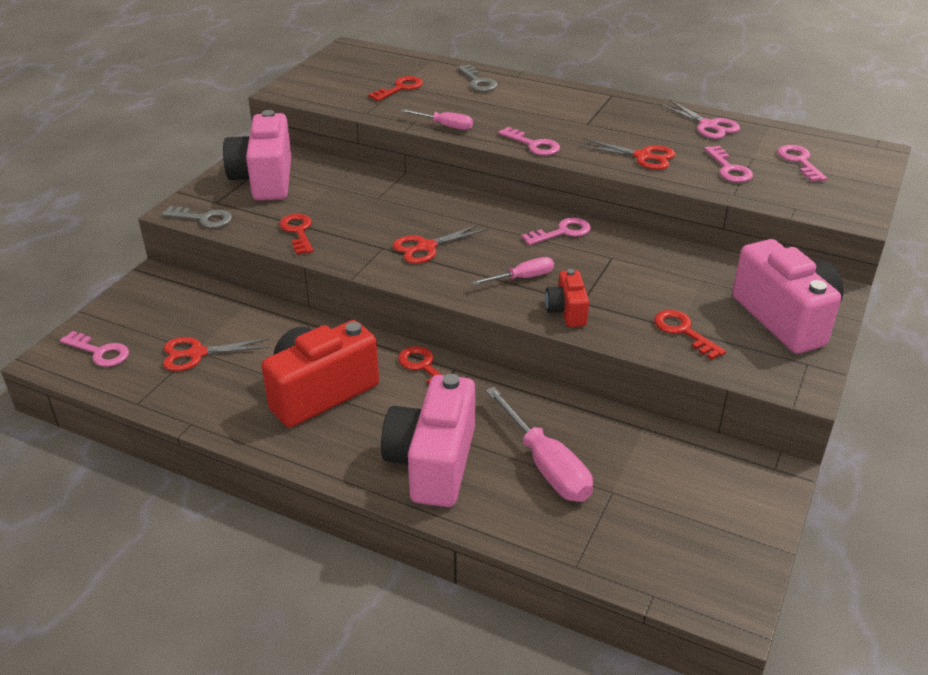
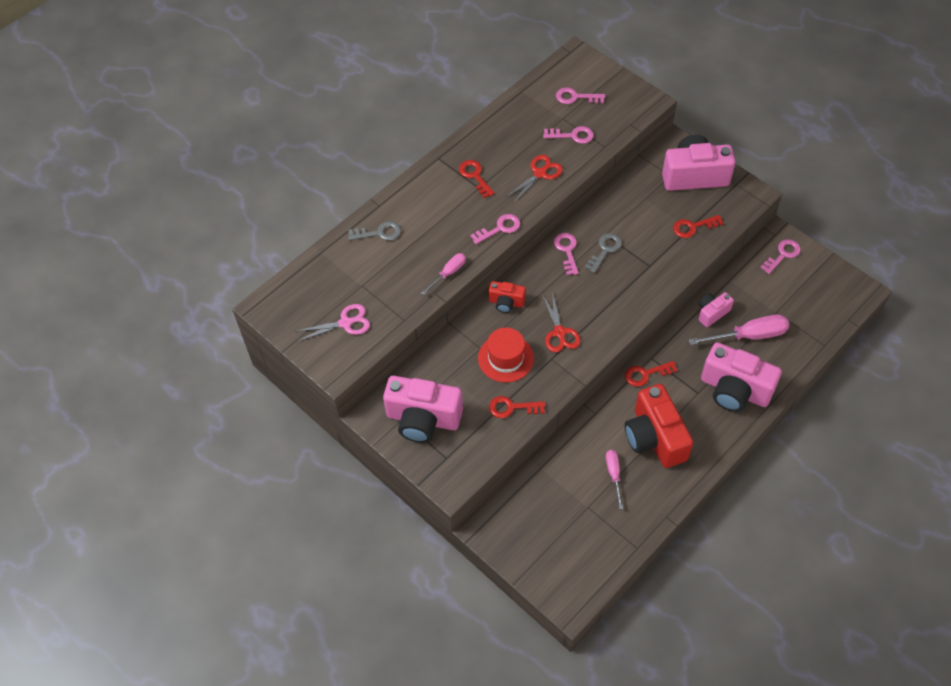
camera: 70 degrees left, 20 degrees up
pink key [60,331,129,367] -> pink key moved to [760,239,801,274]
grey key [162,206,232,228] -> grey key moved to [585,233,622,273]
red scissors [163,337,270,371] -> none
red key [368,76,423,101] -> red key moved to [459,160,495,198]
pink screwdriver [471,257,554,285] -> pink screwdriver moved to [606,450,623,509]
red camera [545,269,589,327] -> red camera moved to [489,281,526,313]
pink scissors [660,100,740,139] -> pink scissors moved to [295,304,370,341]
none -> red hat [478,327,534,383]
none -> pink camera [699,292,734,327]

